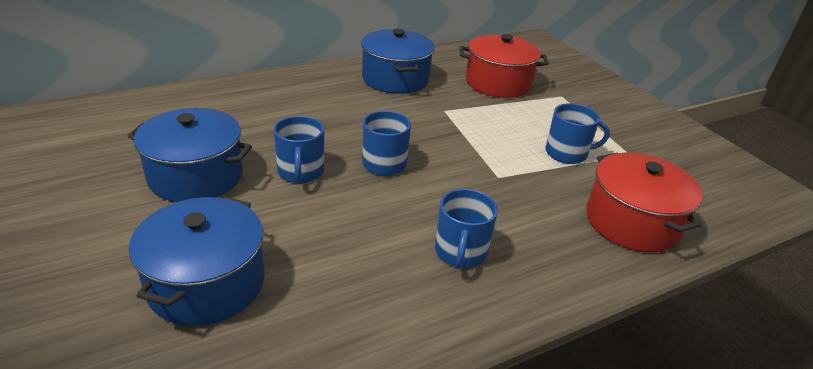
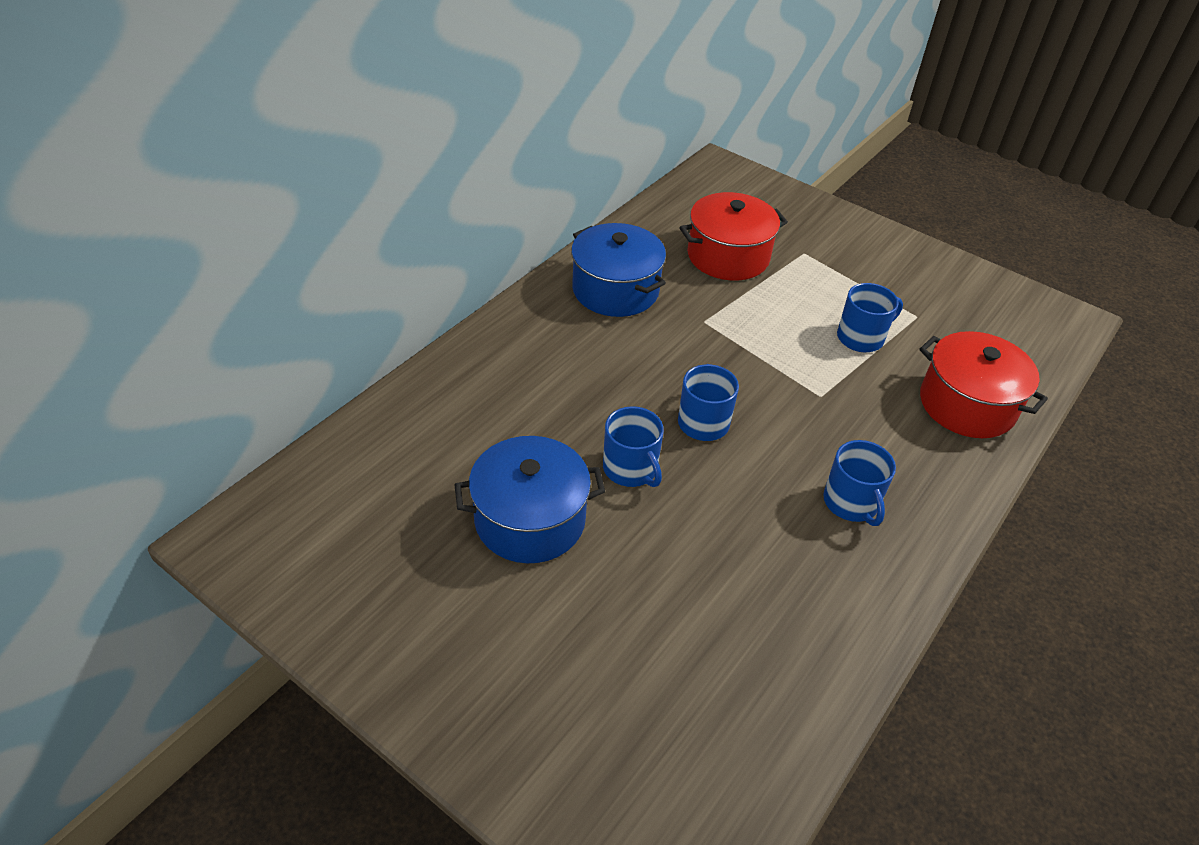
camera: 25 degrees left, 10 degrees up
blue pot [129,197,265,326] -> none

